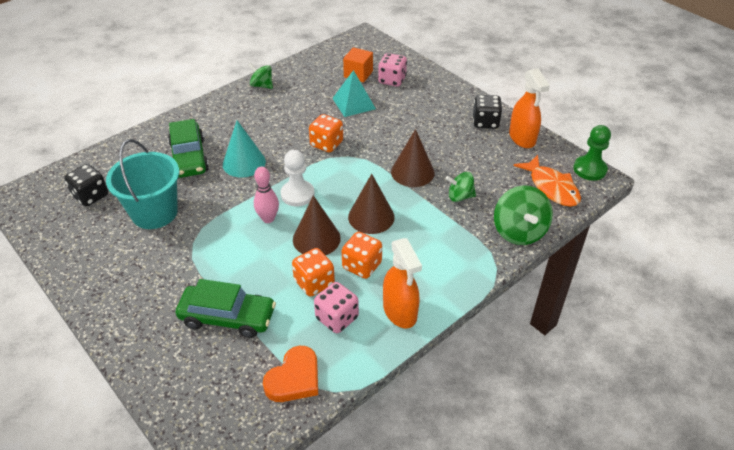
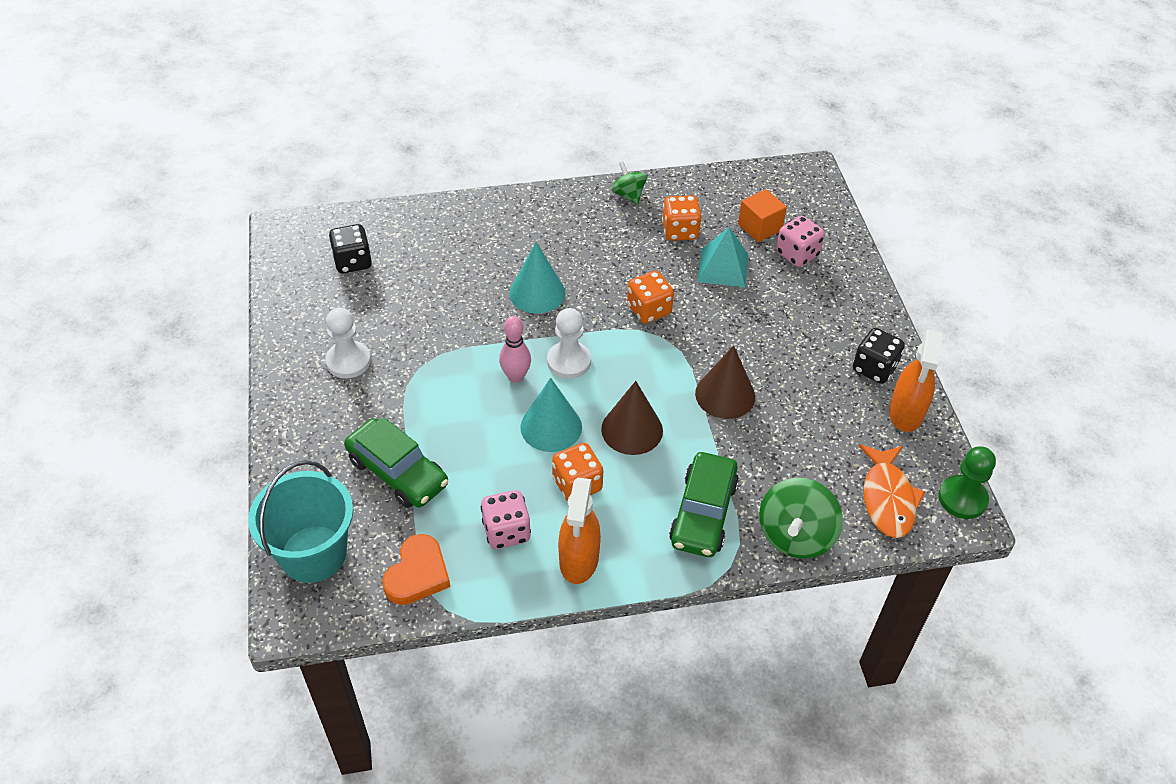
camera: 30 degrees right, 5 degrees up
turquoise bucket [106,139,179,229] -> turquoise bucket moved to [248,460,353,583]
green car [168,119,209,178] -> green car moved to [669,452,739,557]
orange heart [263,346,318,402] -> orange heart turned 45 degrees counterclockwise [382,534,450,605]
orange dice [292,248,335,297] -> orange dice moved to [662,195,701,241]
brown cone [293,195,341,255] -> turquoise cone [520,378,582,452]
green spinning top [446,172,476,202] -> none
none -> white pawn [325,308,371,378]

